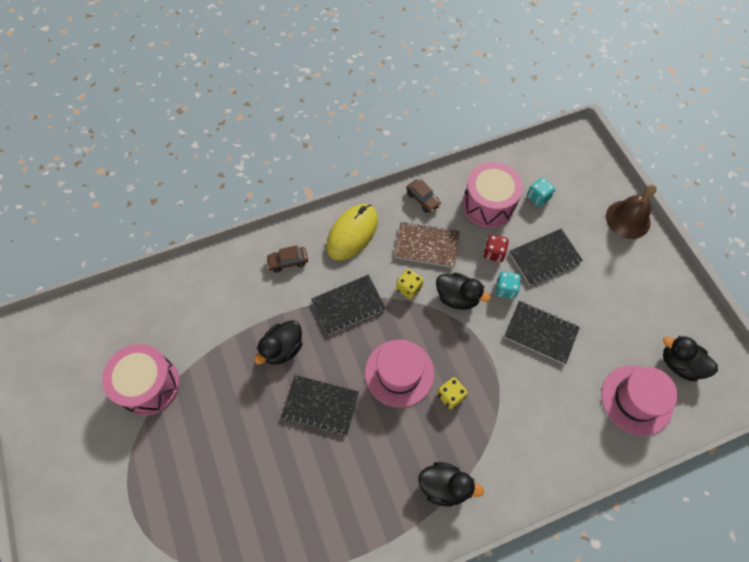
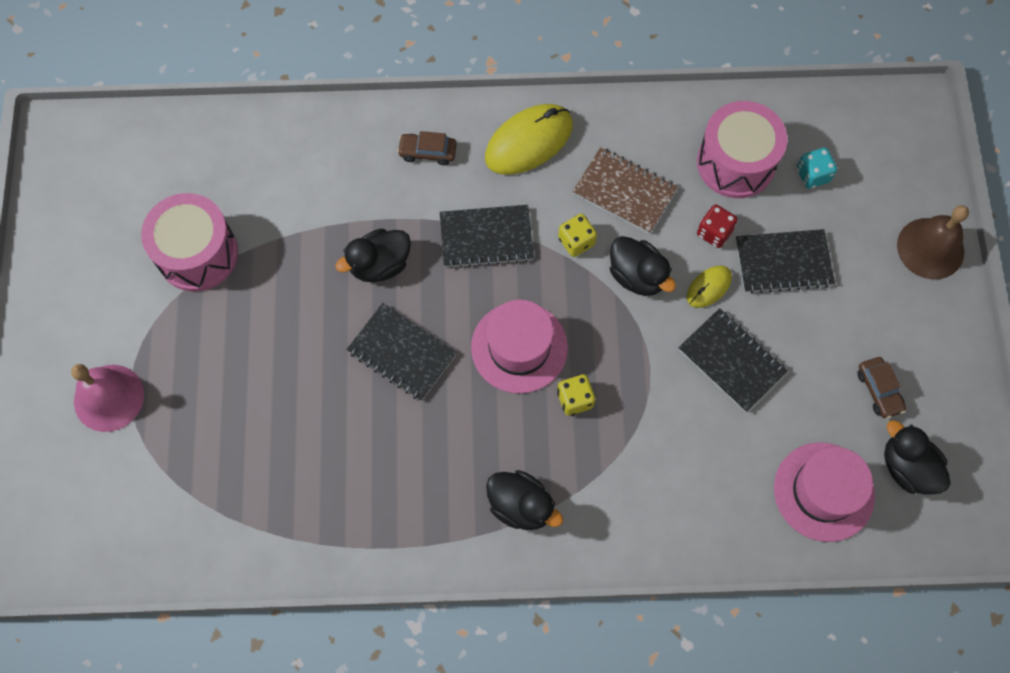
camera: 20 degrees right, 5 degrees up
brown car [406,179,441,213] -> brown car moved to [857,357,906,419]
turquoise dice [495,272,521,299] -> yellow mouse [687,266,732,308]
none -> pink bell [71,364,144,432]

